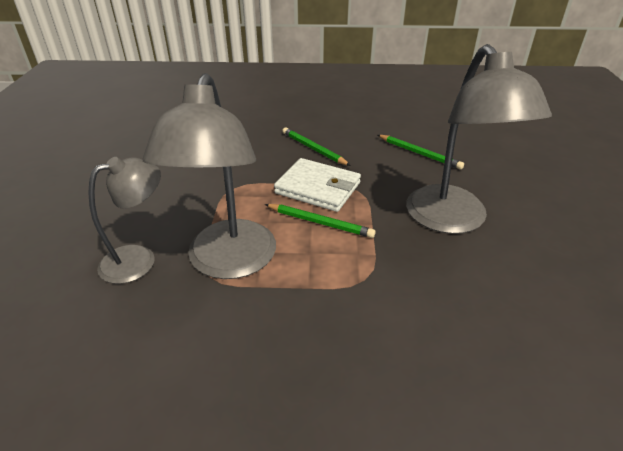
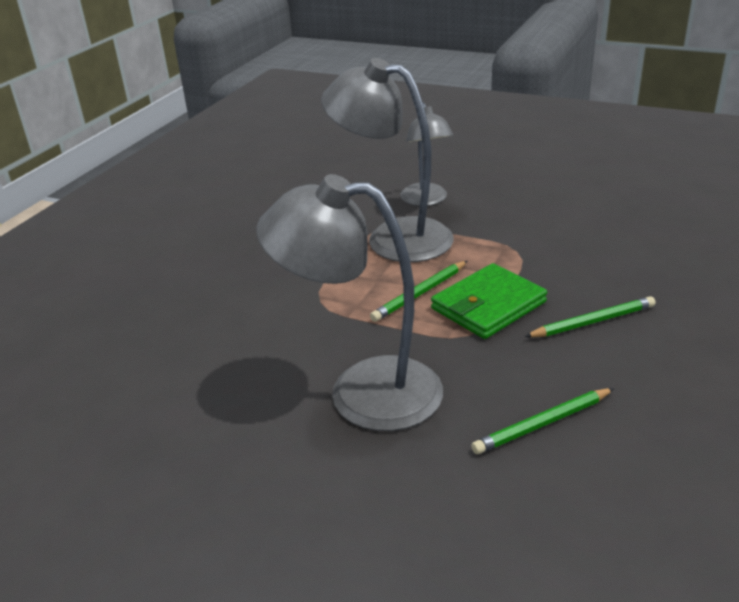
camera: 115 degrees right, 5 degrees down
white wallet [274,158,361,212] -> green wallet [431,263,547,339]

